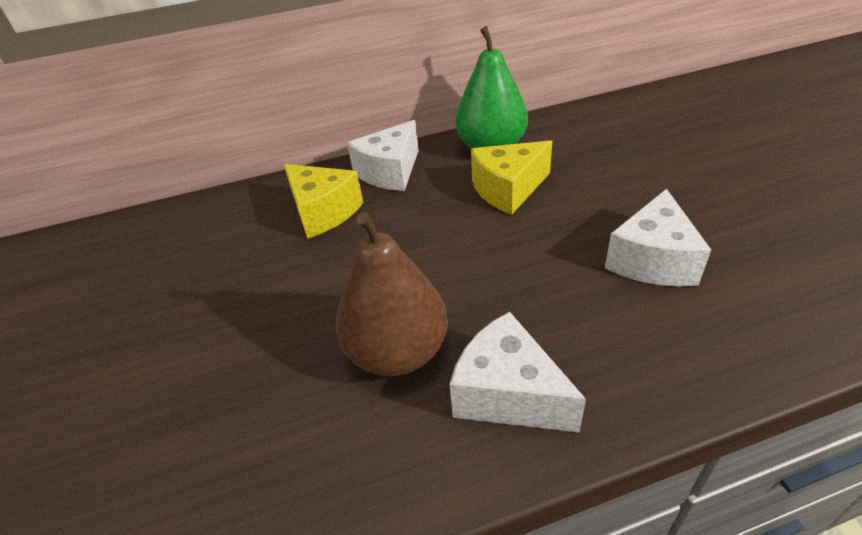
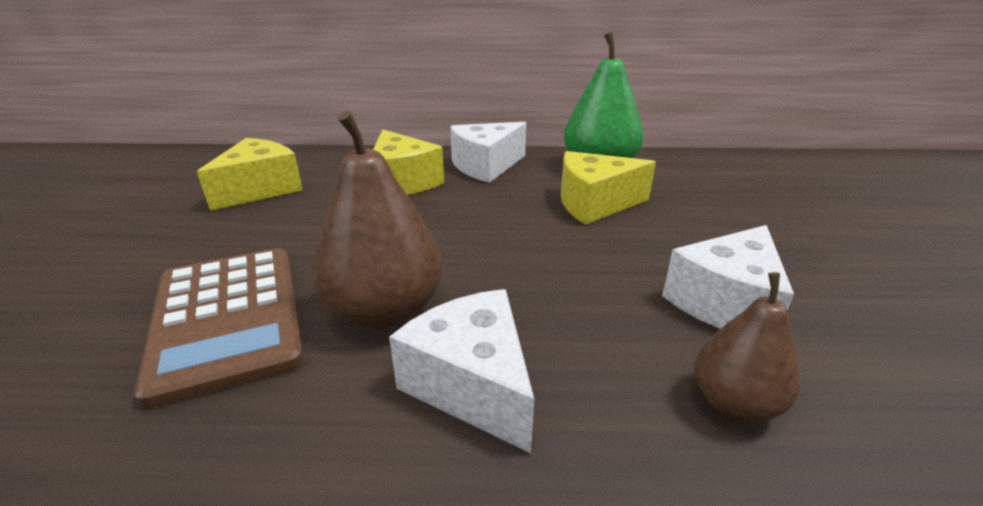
camera: 15 degrees right, 10 degrees down
none -> brown calculator [134,248,304,409]
none -> yellow cheese [197,138,303,211]
none -> brown pear [694,272,800,422]

